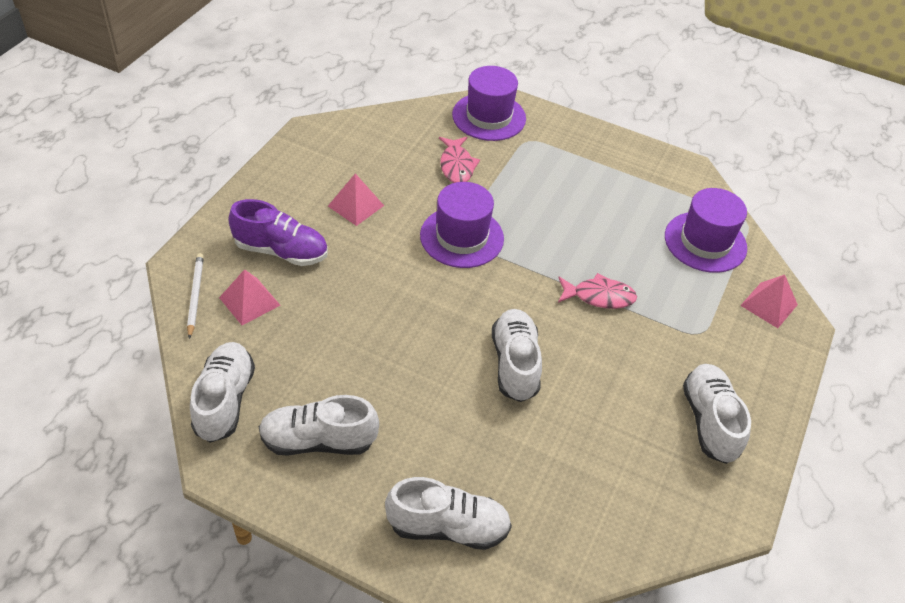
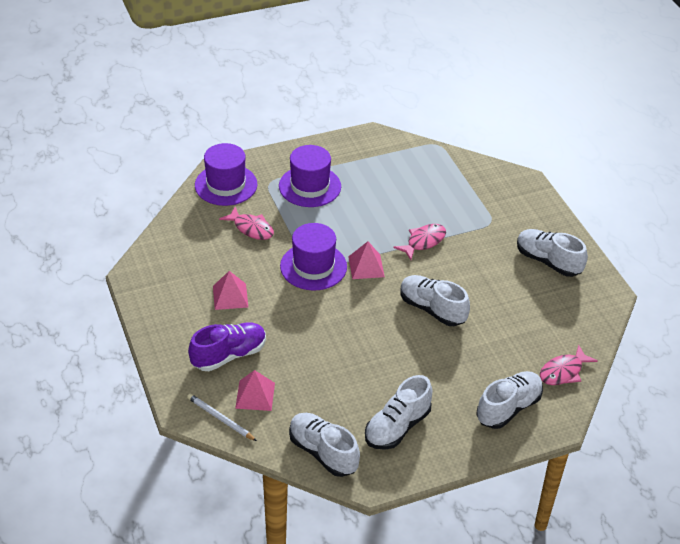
camera: 45 degrees left, 5 degrees down
purple hat [665,188,747,273] -> purple hat moved to [279,145,341,207]
pink pyramid [740,275,798,328] -> pink pyramid moved to [348,241,385,279]
none -> pink fish [540,345,598,385]

